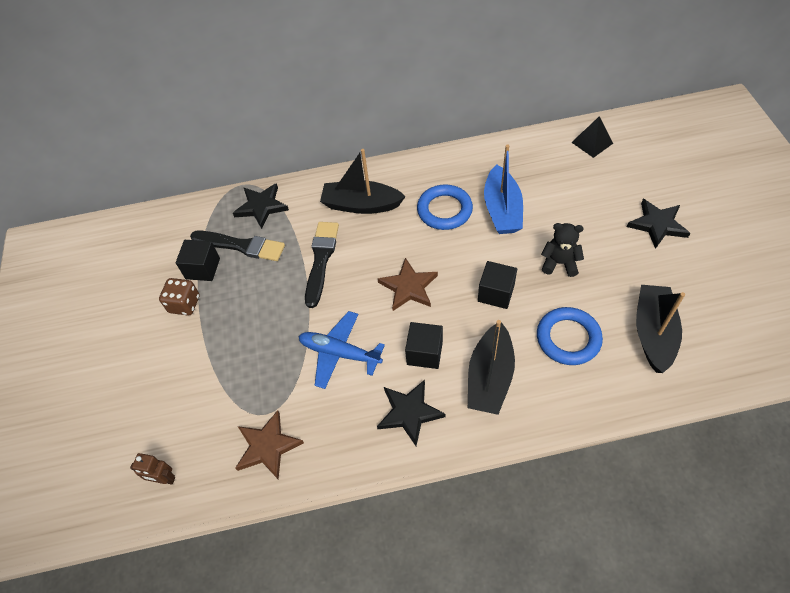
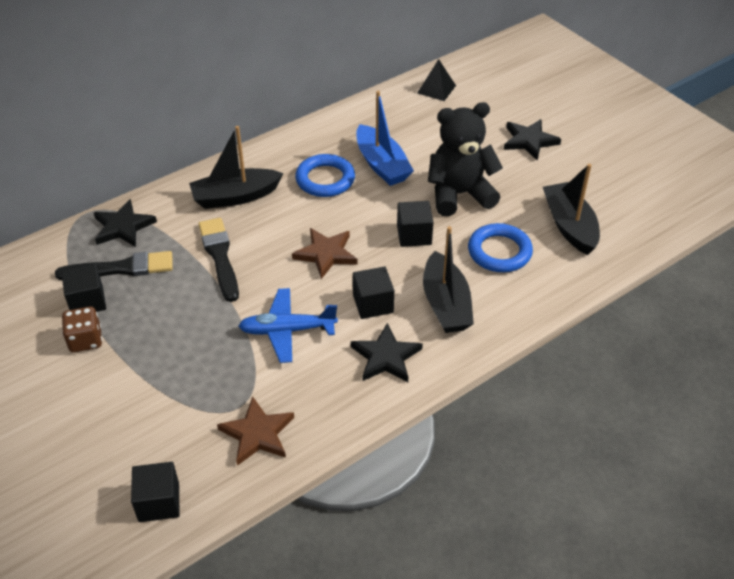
camera: 30 degrees left, 10 degrees down
brown robot [130,453,175,485] -> black cube [131,462,180,522]
black teddy bear [541,223,584,277] -> black teddy bear [428,102,503,216], size x1.82

